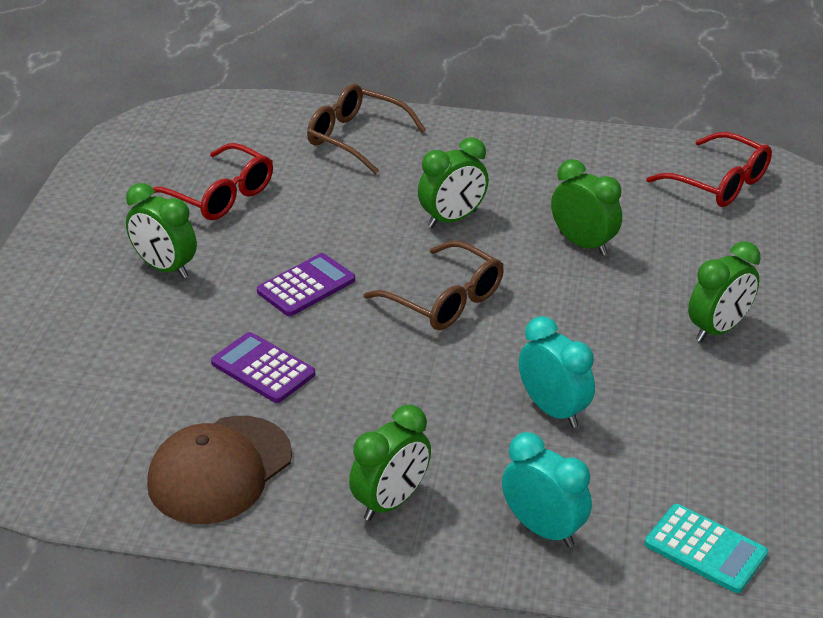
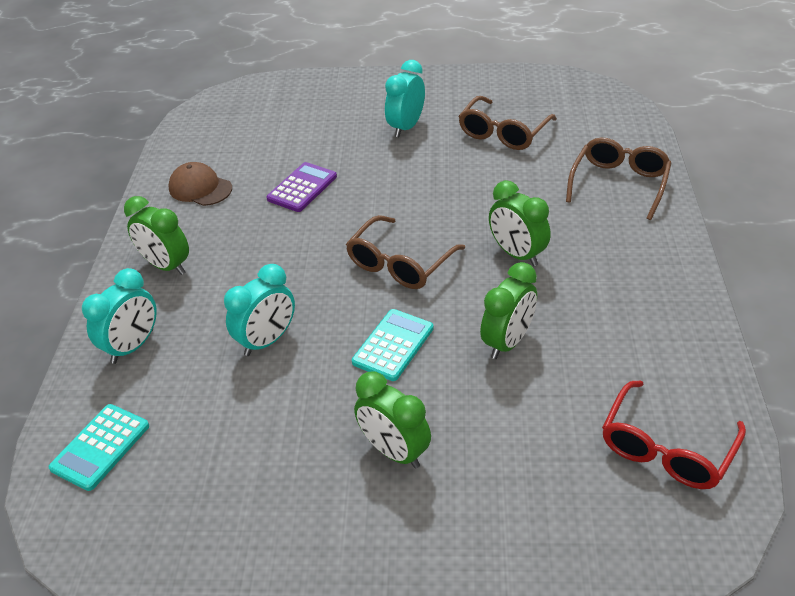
camera: 85 degrees right, 5 degrees up
green clock [126,183,197,279] -> turquoise clock [385,60,425,137]
brown cap [147,416,292,524] -> brown cap [168,162,232,206], size x0.66
red glasses [153,143,273,220] -> brown glasses [458,96,557,150]
purple calculator [257,253,355,316] -> none
none -> turquoise calculator [352,309,434,381]

